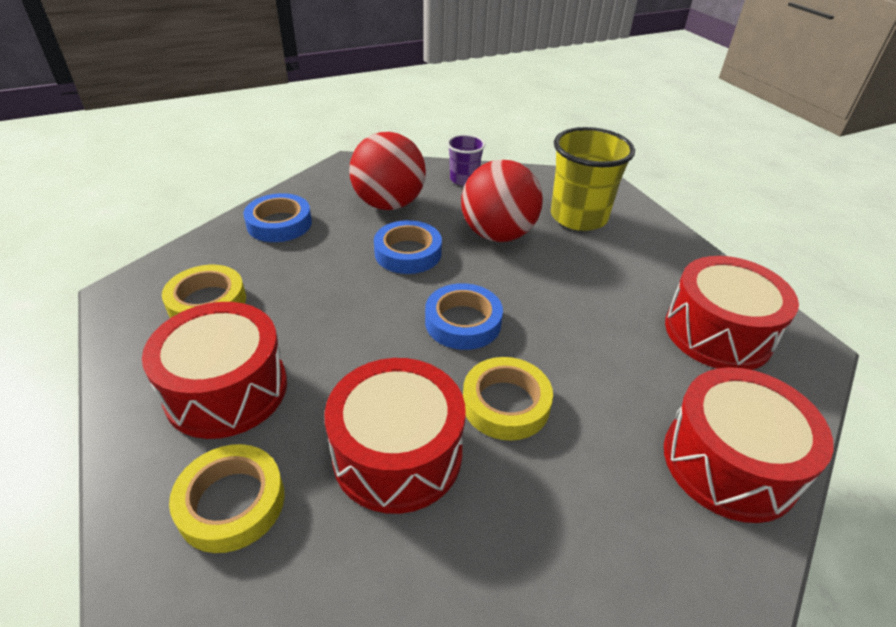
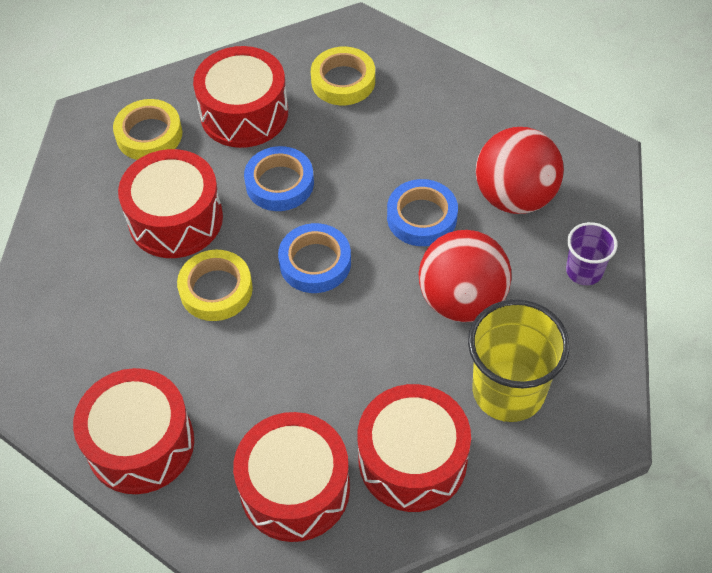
camera: 95 degrees right, 15 degrees up
blue tape [244,193,312,242] -> blue tape moved to [244,146,314,211]
none -> red drum [358,384,471,512]

